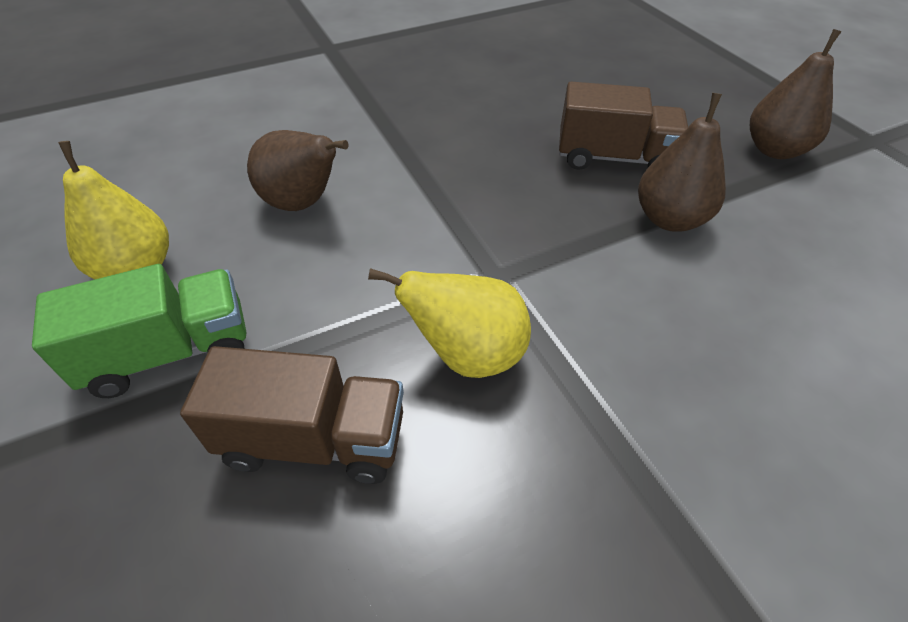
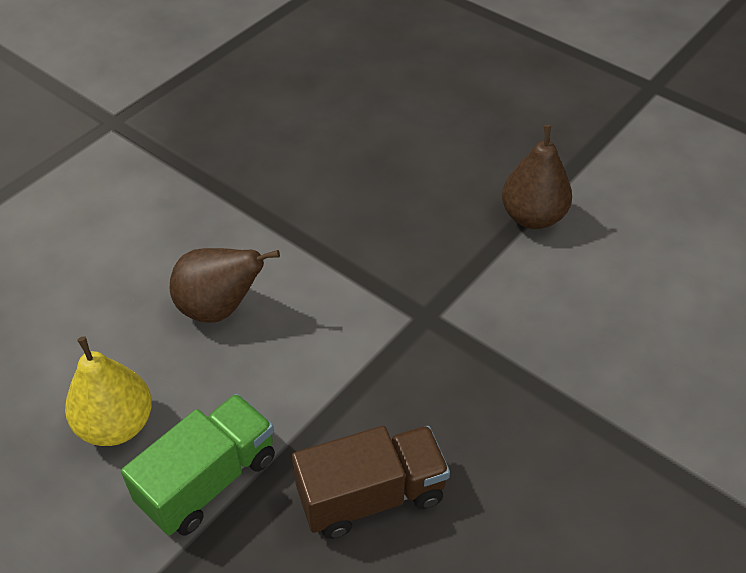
camera: 25 degrees left, 0 degrees up
yellow pear [368,268,531,378] -> none
brown truck [559,82,688,170] -> none
brown pear [750,29,841,159] -> none

